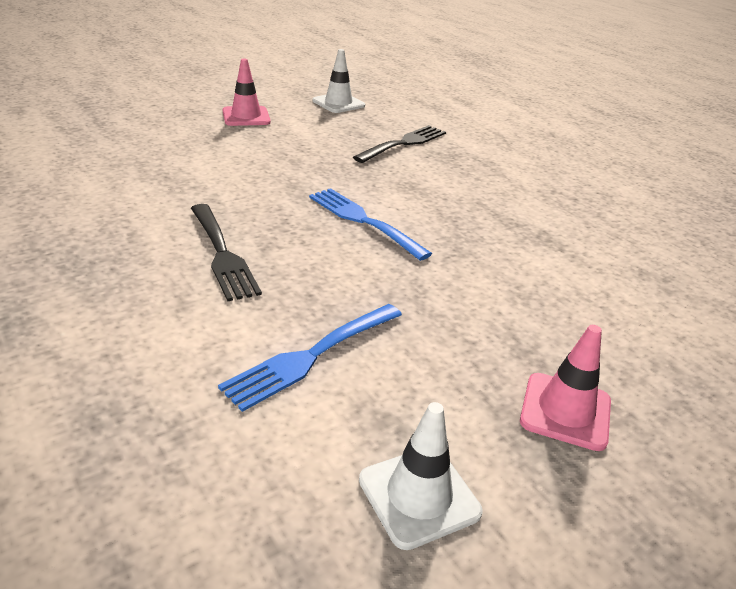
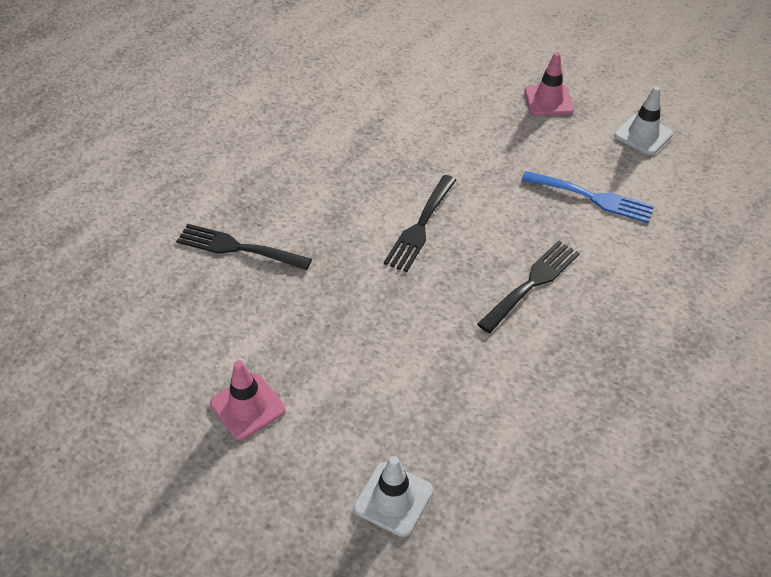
camera: 110 degrees left, 15 degrees up
blue fork [309,188,432,261] -> black fork [384,175,456,272]
white traffic cone [313,49,365,113] -> white traffic cone moved to [354,456,433,537]

